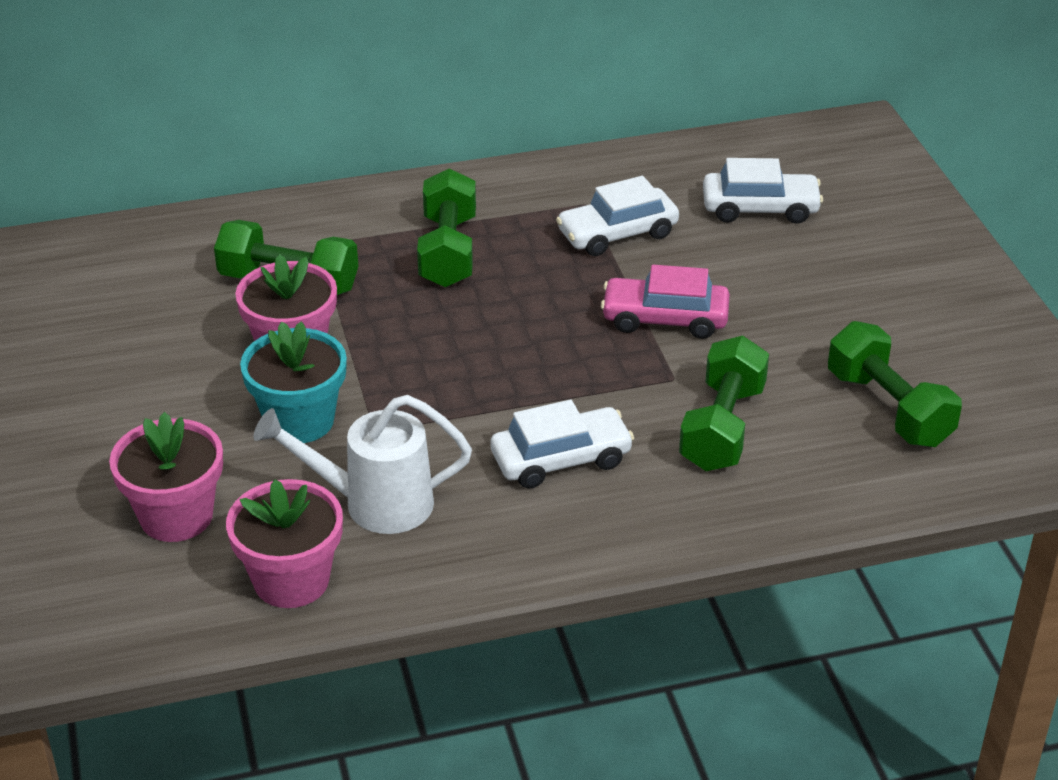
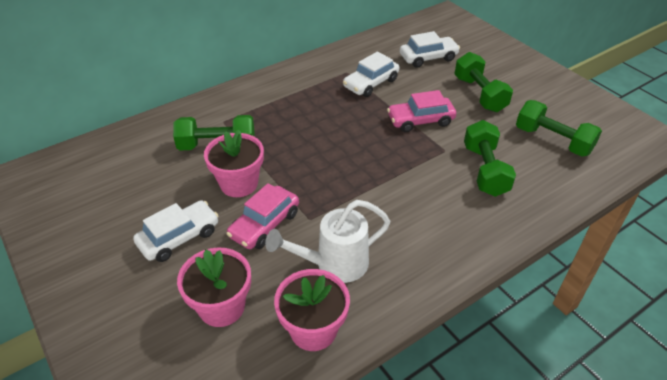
camera: 20 degrees left, 5 degrees up
turquoise flower pot [240,321,347,443] -> pink car [226,183,299,249]
green dumbbell [417,168,476,287] -> green dumbbell moved to [454,52,513,112]
white car [491,400,634,489] -> white car moved to [133,200,219,262]

